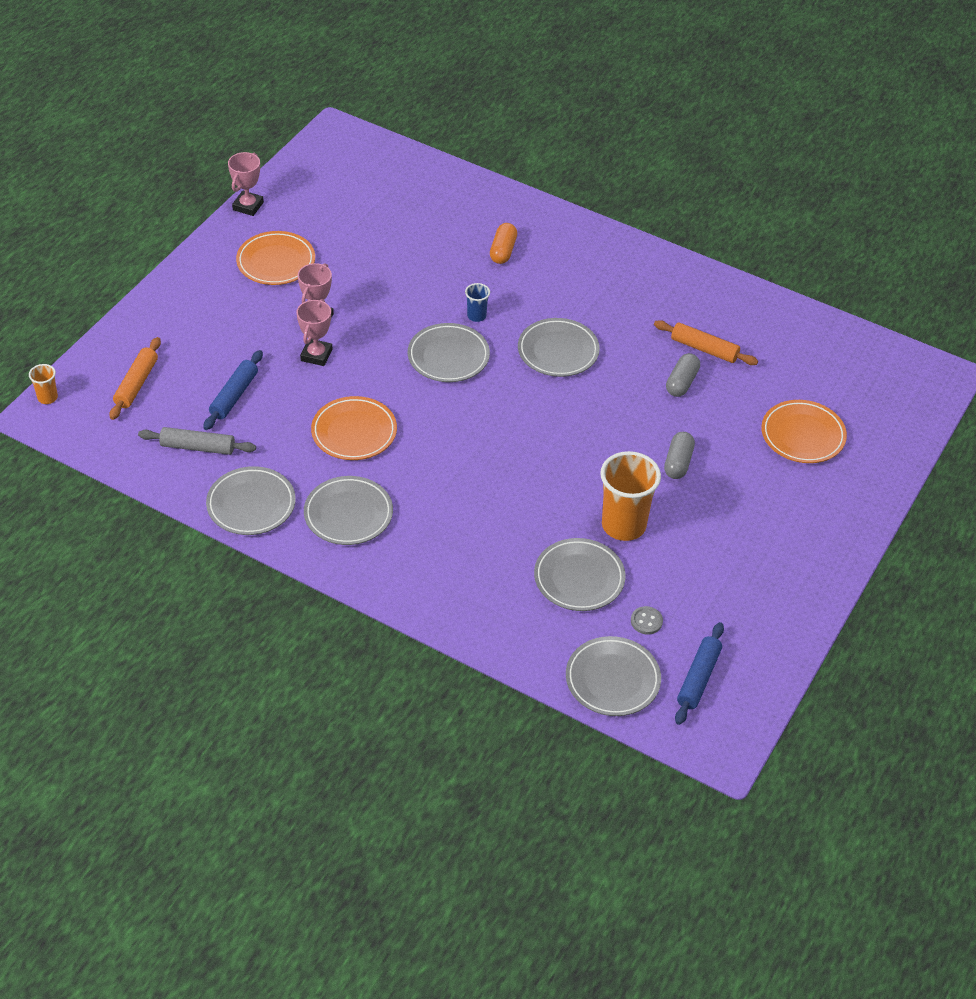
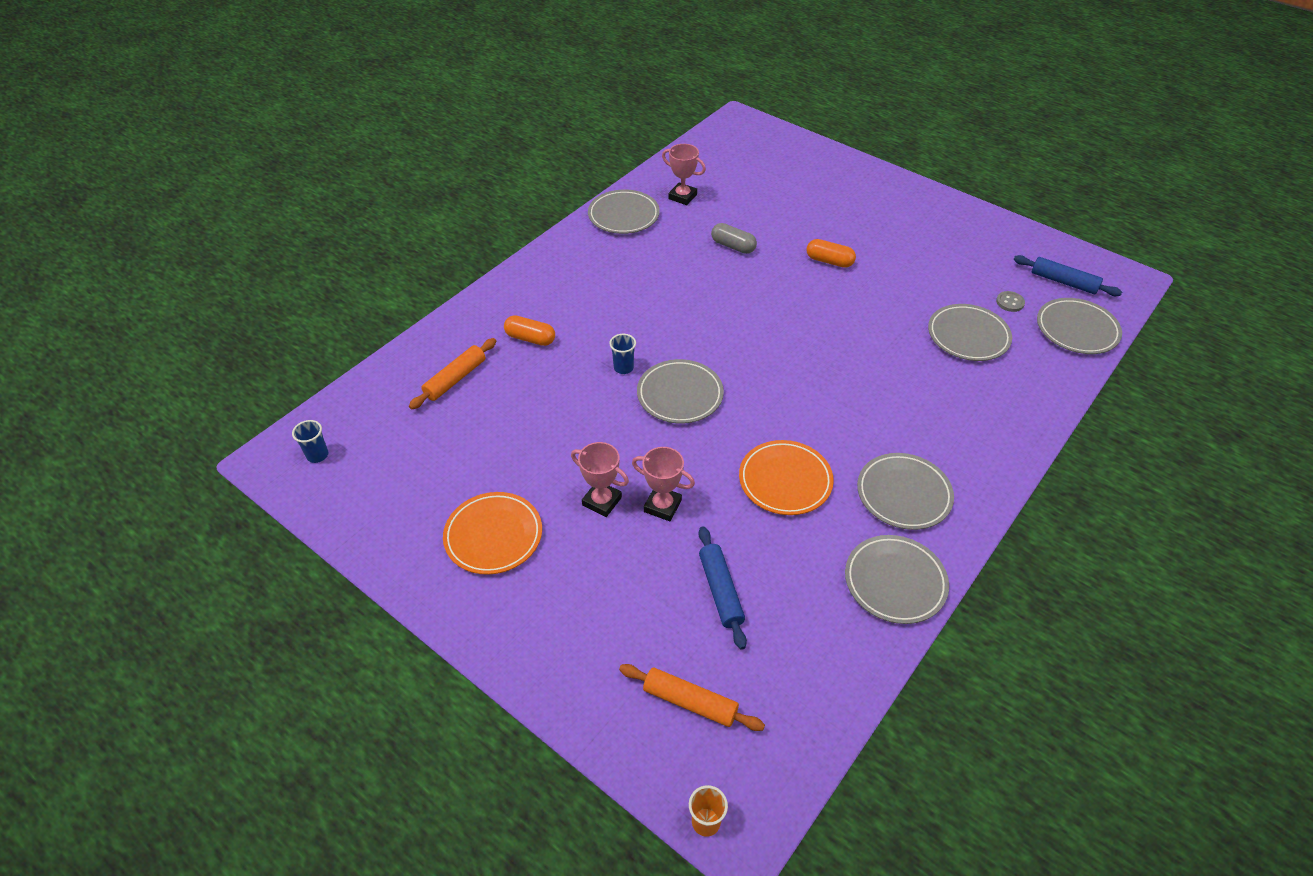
camera: 80 degrees left, 0 degrees up
grey rolling pin [138,427,256,455] -> none
blue rolling pin [203,350,263,430] -> blue rolling pin turned 45 degrees clockwise [699,526,747,650]
pink trophy [228,152,264,216] -> pink trophy moved to [662,144,706,205]
grey plate [518,318,600,377] -> grey plate moved to [588,190,660,234]
orange cup [600,451,661,541] -> none
orange rolling pin [654,320,758,365] -> orange rolling pin moved to [409,338,496,409]
grey capsule [664,432,695,479] -> orange capsule [806,239,856,268]
orange plate [761,400,847,463] -> none
none -> blue cup [292,420,328,463]

